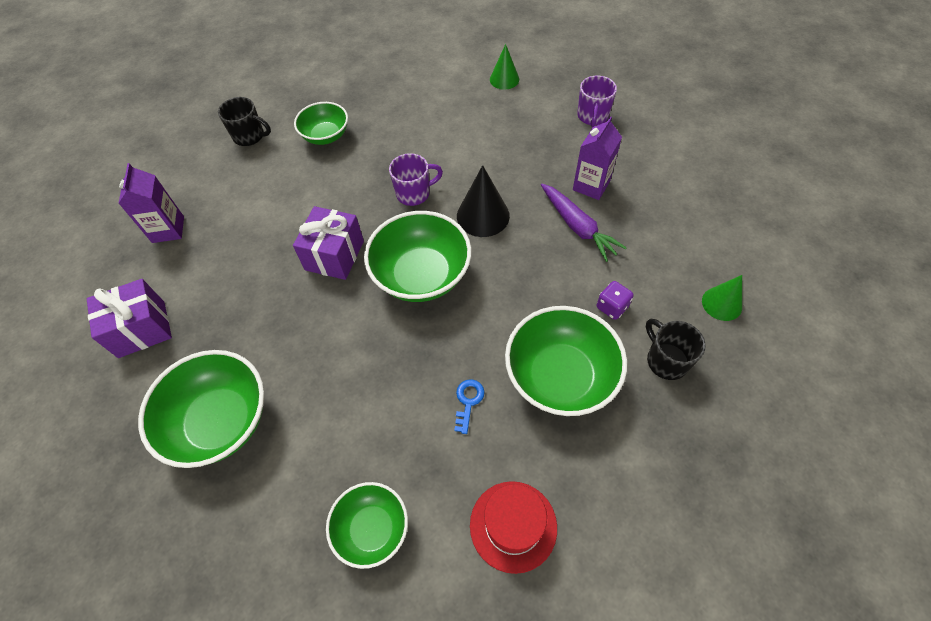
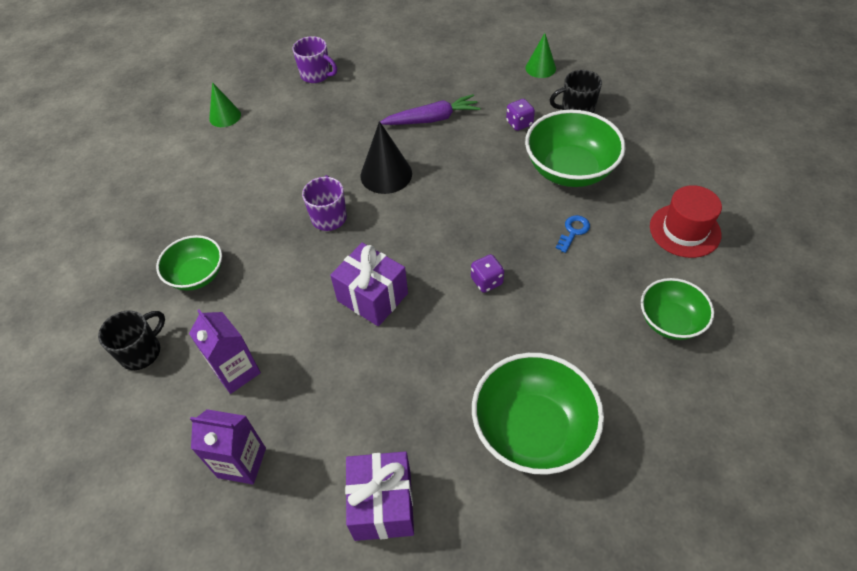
camera: 70 degrees left, 5 degrees down
green bowl [364,211,471,302] -> none
blue key [454,380,485,434] -> blue key turned 90 degrees clockwise [556,215,590,253]
purple carton [573,116,622,200] -> purple carton moved to [189,309,261,394]
none -> purple dice [471,254,504,293]

